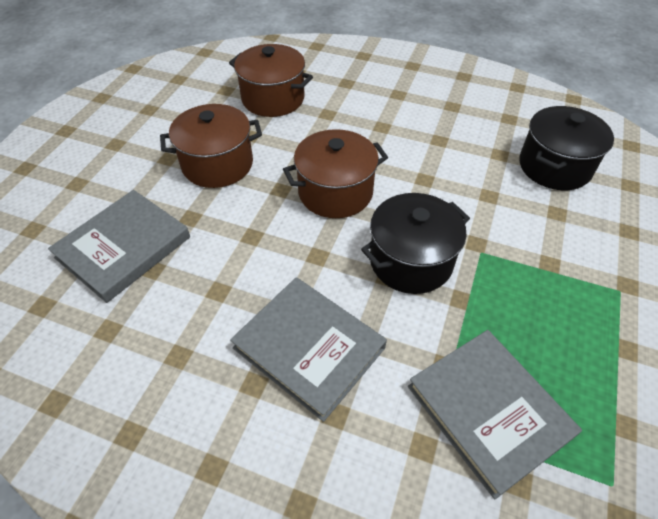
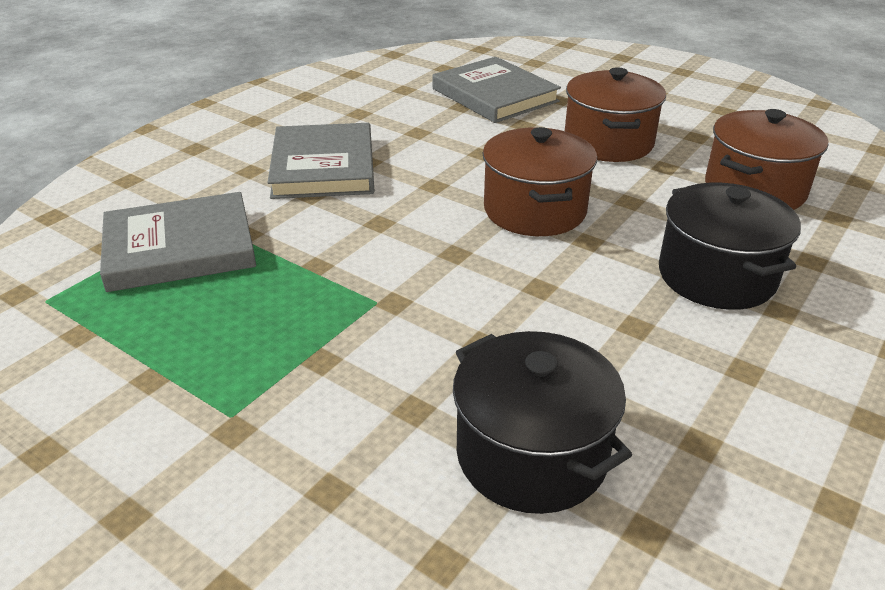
camera: 105 degrees right, 15 degrees down
grey book [230,277,387,422] -> grey book turned 60 degrees counterclockwise [268,123,374,199]
black pot [361,193,470,294] -> black pot moved to [659,182,801,310]

